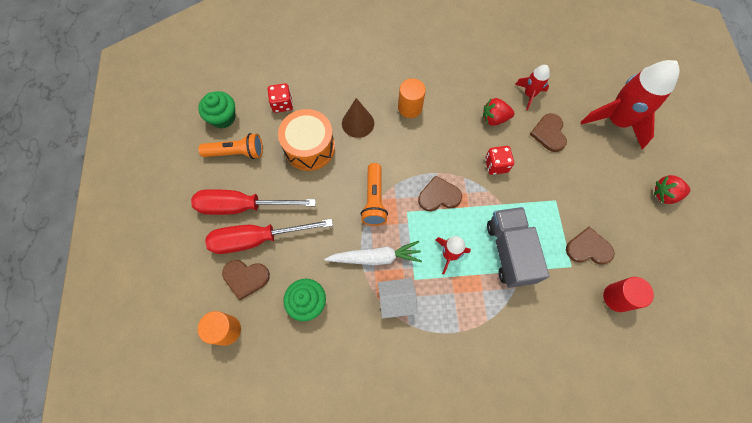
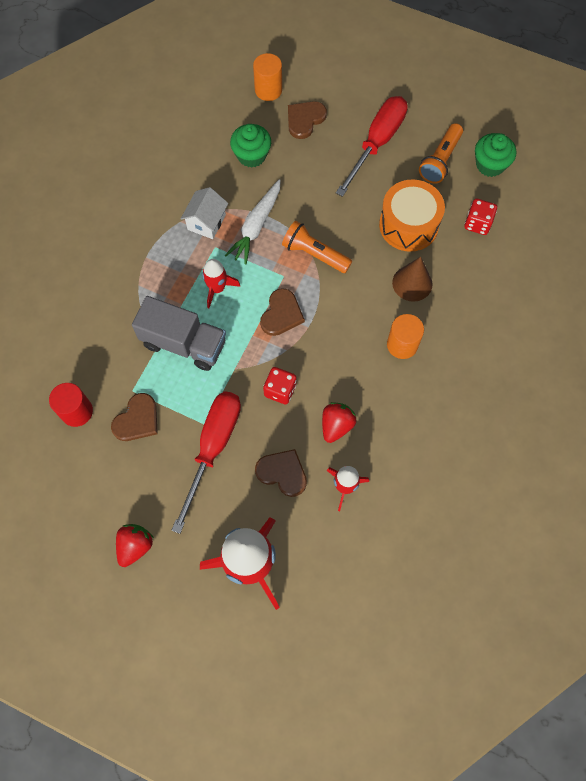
camera: 120 degrees right, 0 degrees up
red screwdriver [205,219,333,254] -> red screwdriver moved to [171,391,241,534]

